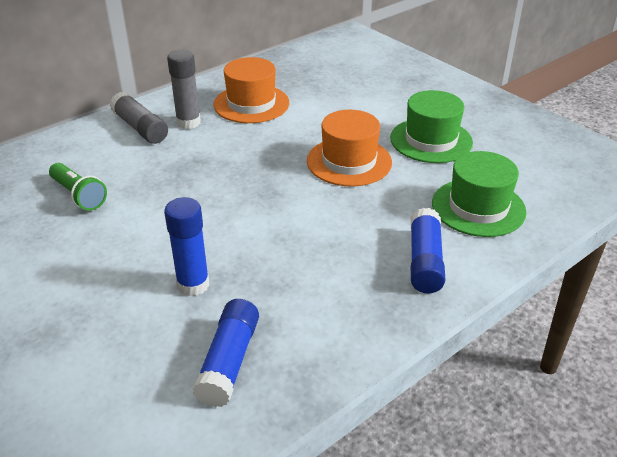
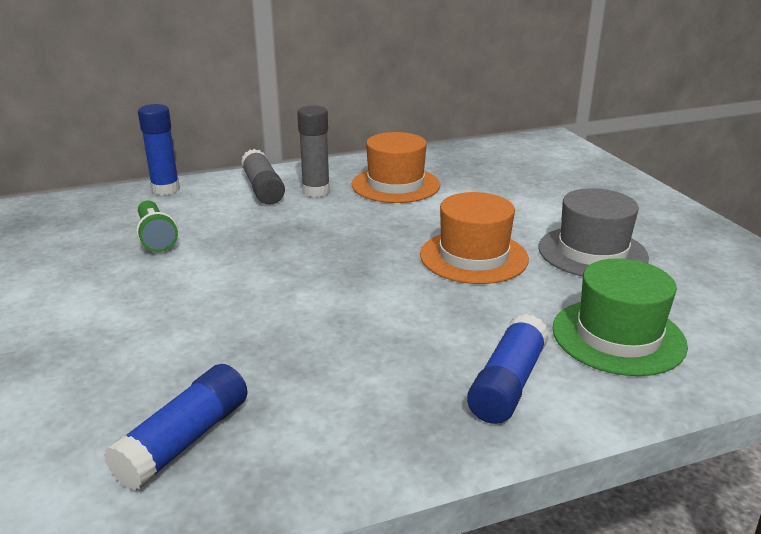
camera: 20 degrees right, 10 degrees down
blue glue stick [164,197,209,296] -> blue glue stick moved to [138,104,180,195]
green hat [390,90,473,163] -> grey hat [539,188,649,276]

